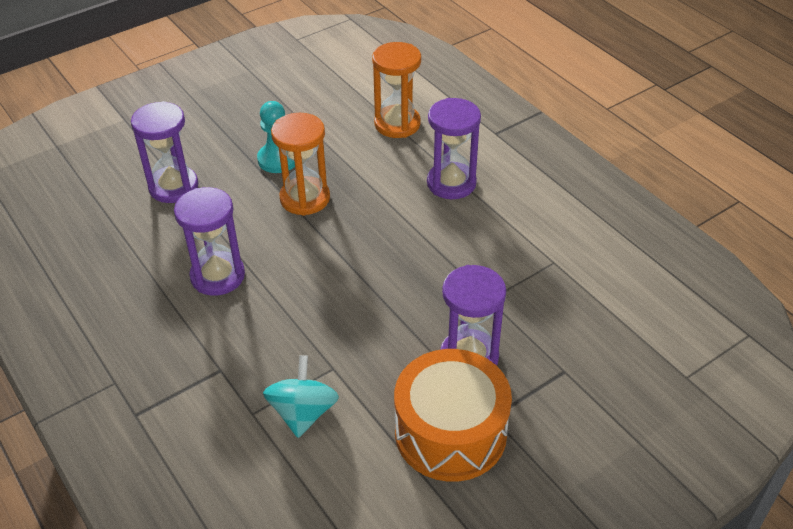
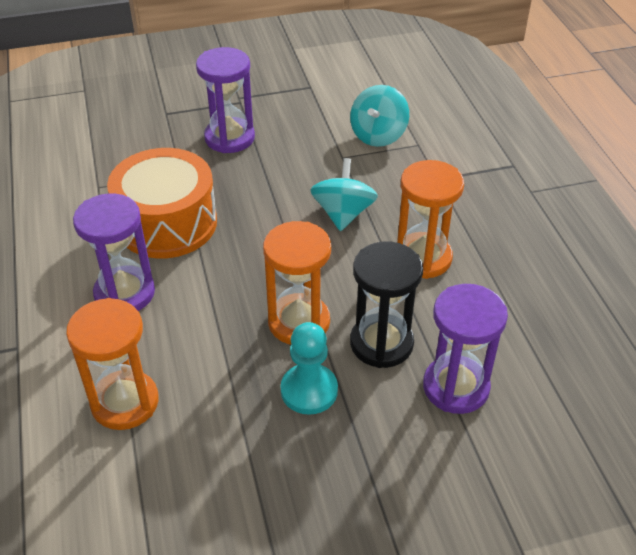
camera: 160 degrees left, 0 degrees up
purple hourglass [174,187,245,296] -> orange hourglass [397,160,464,279]
orange drum [394,349,512,482] -> orange drum moved to [107,148,217,259]
none -> turquoise spinning top [310,158,378,231]
none -> black hourglass [350,242,423,368]

